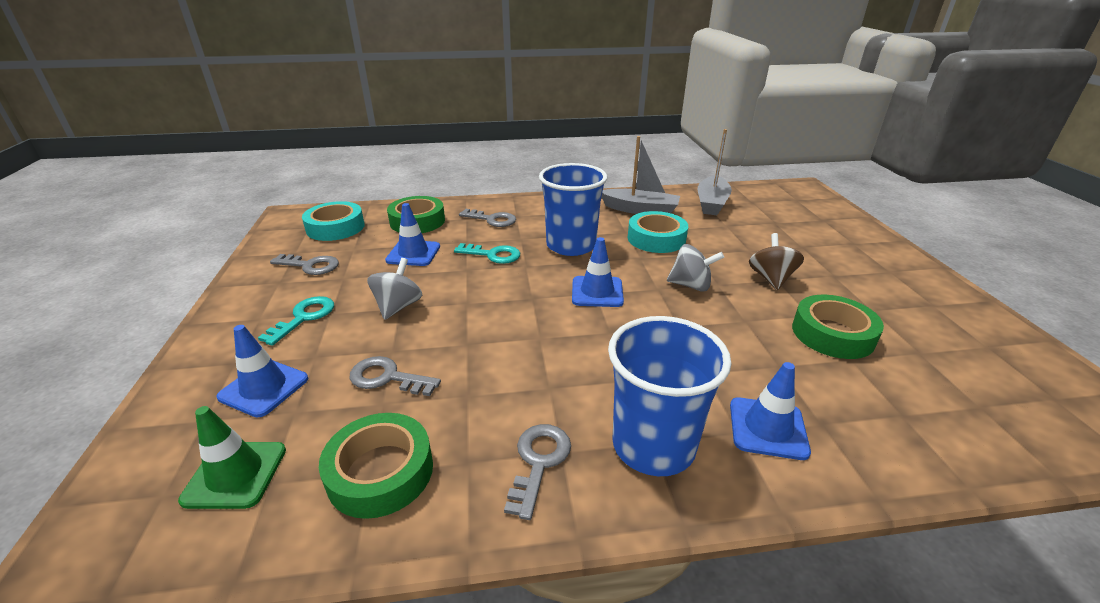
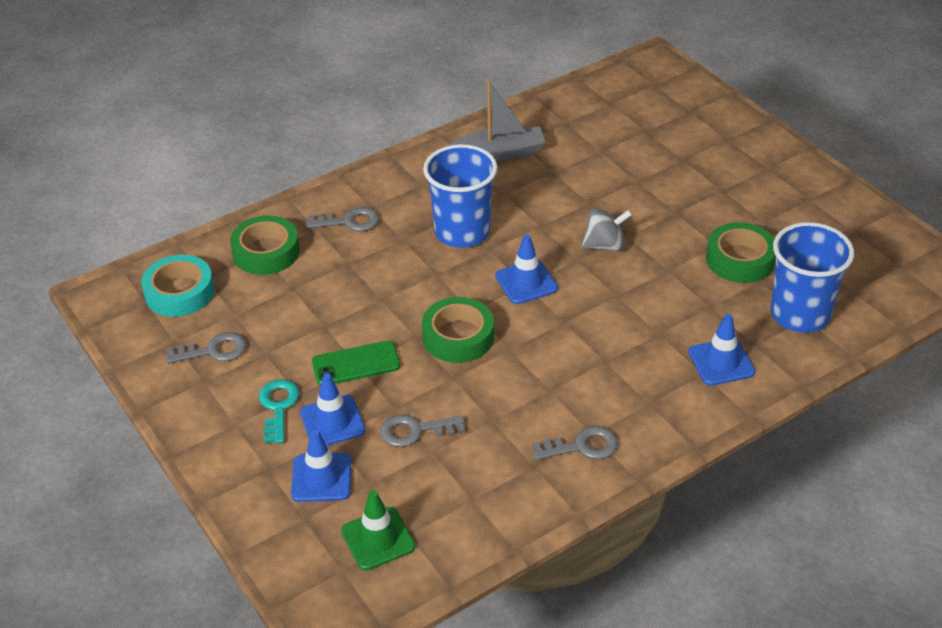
camera: 25 degrees left, 10 degrees up
green tape [319,413,433,519] -> green tape moved to [422,297,494,363]
grey spinning top [367,258,422,320] -> green phone [312,341,400,386]
blue traffic cone [385,203,440,266] -> blue traffic cone moved to [300,373,366,446]
turquoise key [454,243,520,264] -> none
grey key [504,424,571,520] -> grey key turned 90 degrees clockwise [532,426,618,460]
blue cup [608,316,732,476] -> blue cup moved to [770,222,854,333]
turquoise tape [628,211,688,253] -> none
grey boat [698,129,732,215] -> none
brown spinning top [749,233,804,290] -> none

